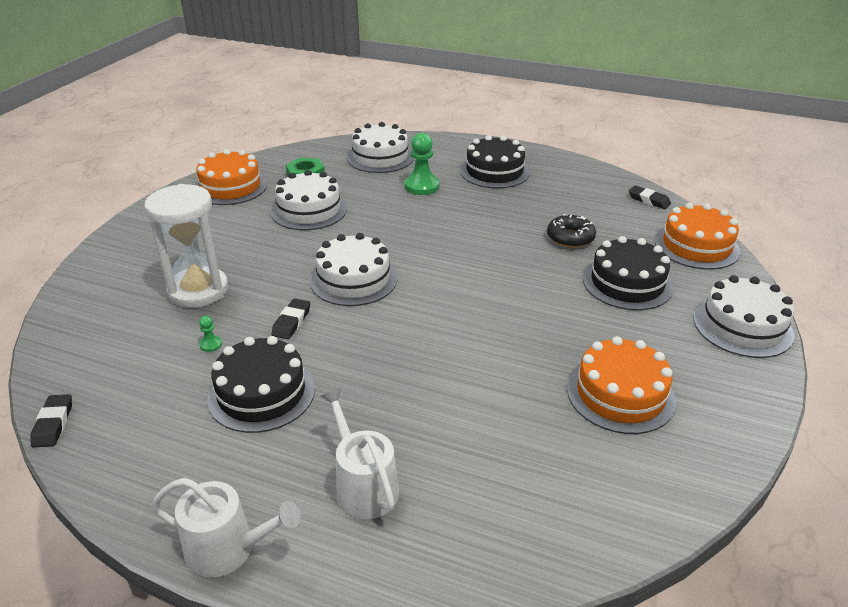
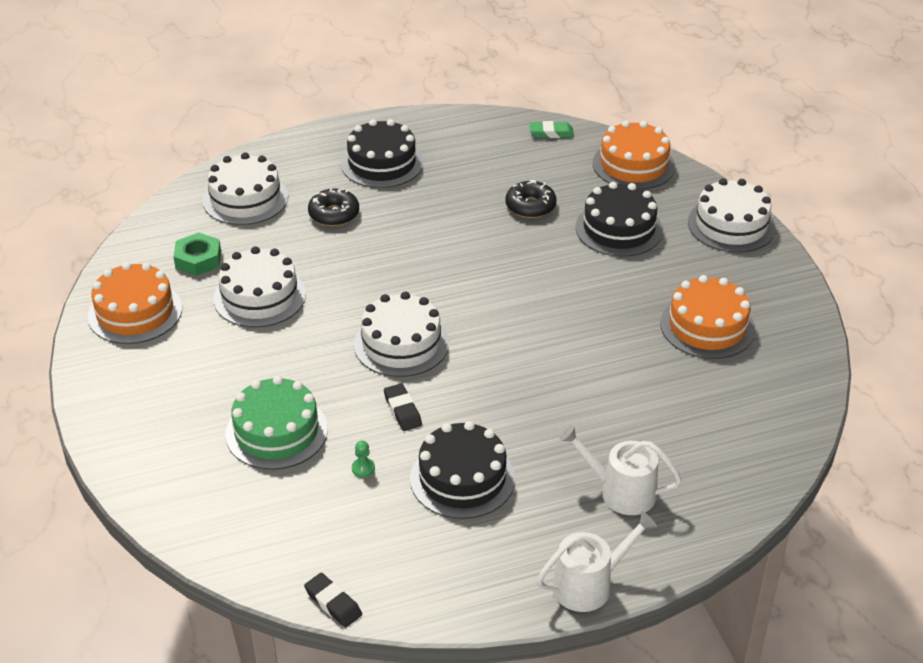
camera: 40 degrees left, 5 degrees up
white hourglass [144,184,228,308] -> green cake [226,376,328,470]
green pawn [405,133,439,195] -> black donut [308,188,359,226]
black eraser [629,185,671,209] -> green eraser [529,121,574,138]

